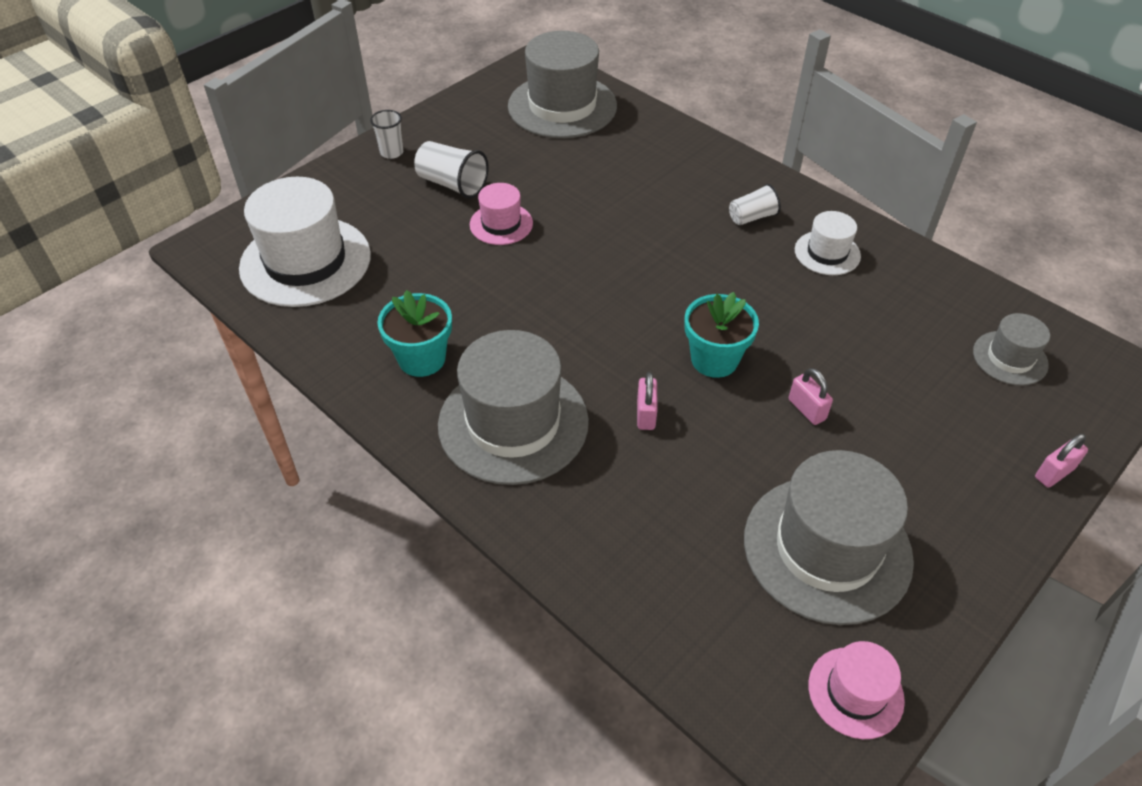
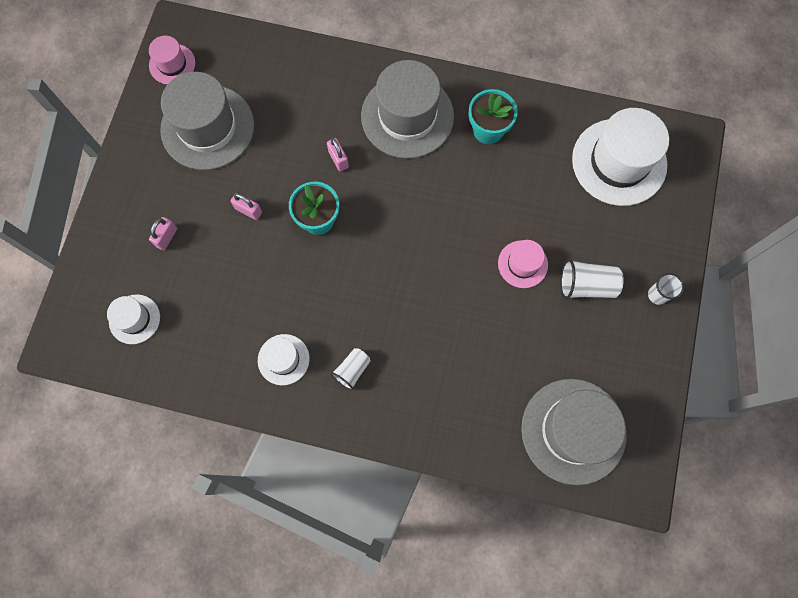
camera: 150 degrees right, 25 degrees up
grey hat [973,313,1050,386] -> white hat [107,294,160,344]
pink padlock [1035,434,1088,488] -> pink padlock moved to [149,217,177,250]

